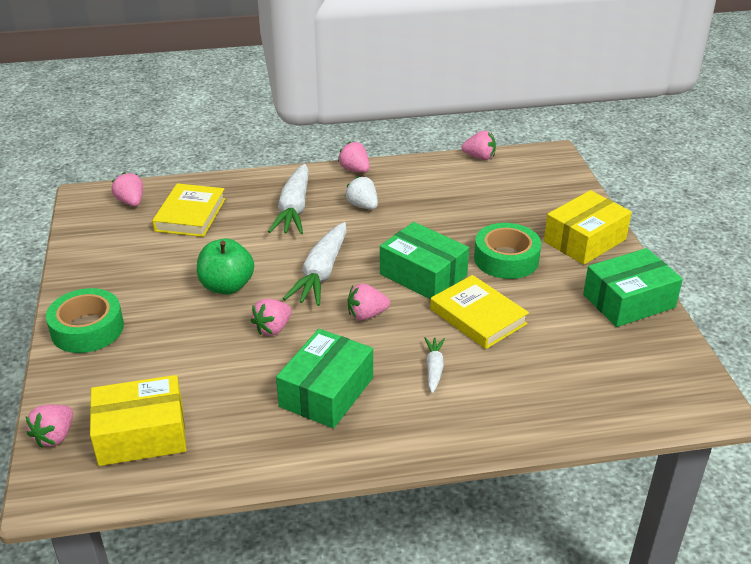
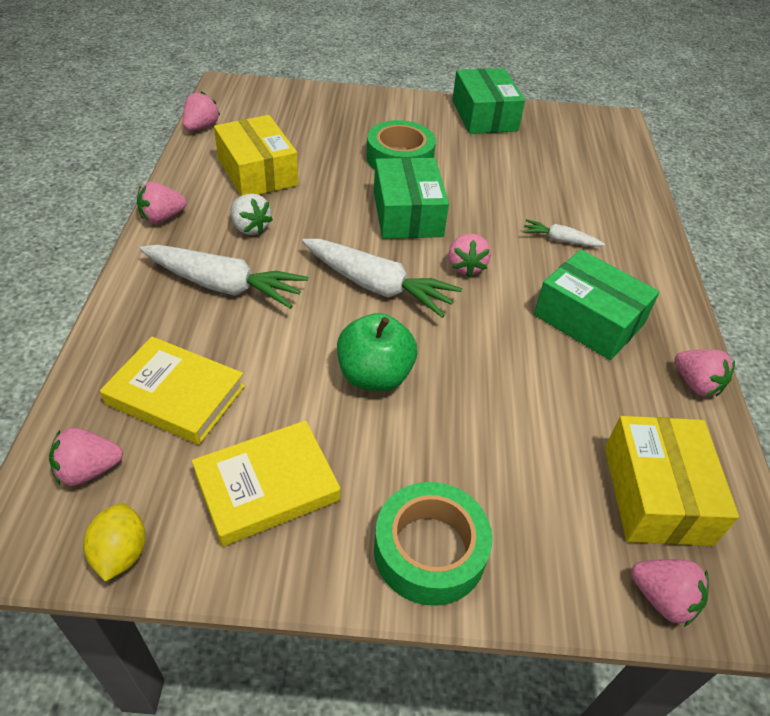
camera: 80 degrees left, 10 degrees up
pink strawberry [251,299,291,336] -> pink strawberry moved to [675,349,735,396]
white strawberry [345,176,378,209] -> white strawberry turned 105 degrees counterclockwise [231,193,273,235]
green box [380,222,469,300] -> green box turned 60 degrees counterclockwise [374,158,449,239]
yellow book [430,275,529,349] -> yellow book moved to [192,420,340,547]
yellow box [544,190,632,265] -> yellow box moved to [214,115,298,196]
none -> yellow lemon [83,503,146,582]

